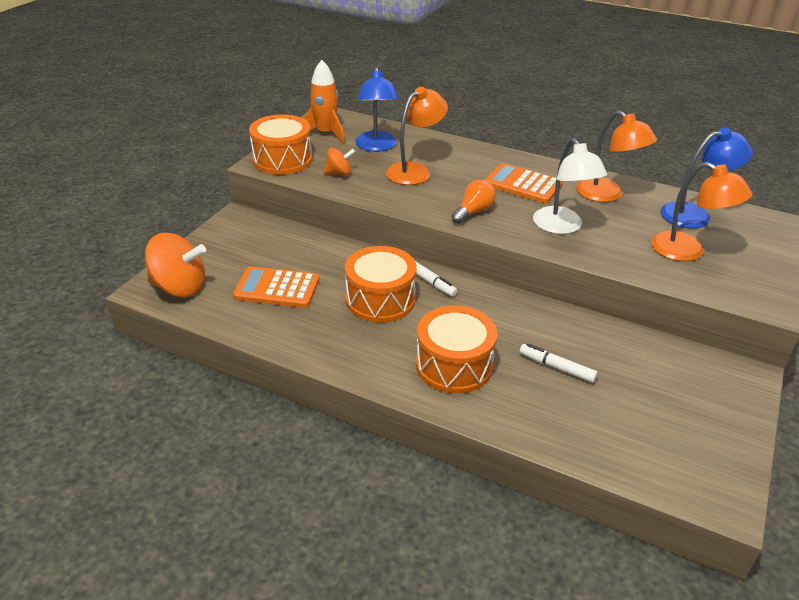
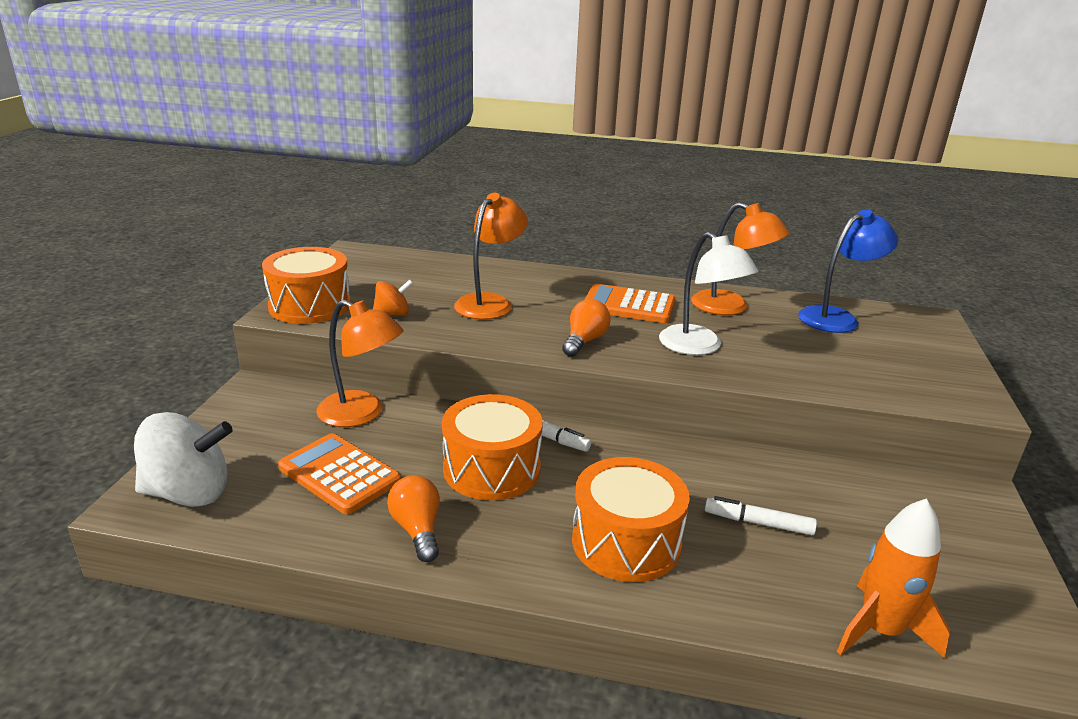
camera: 15 degrees left, 10 degrees down
orange spinning top [145,233,206,297] -> white spinning top [134,412,233,507]
orange calculator [233,266,319,308] -> orange calculator turned 45 degrees clockwise [278,433,401,514]
orange rocket [303,60,345,143] -> orange rocket moved to [837,499,950,658]
blue lamp [355,67,399,152] -> none
orange lamp [651,162,753,261] -> orange lamp moved to [316,300,404,427]
none -> orange light bulb [387,475,440,562]

